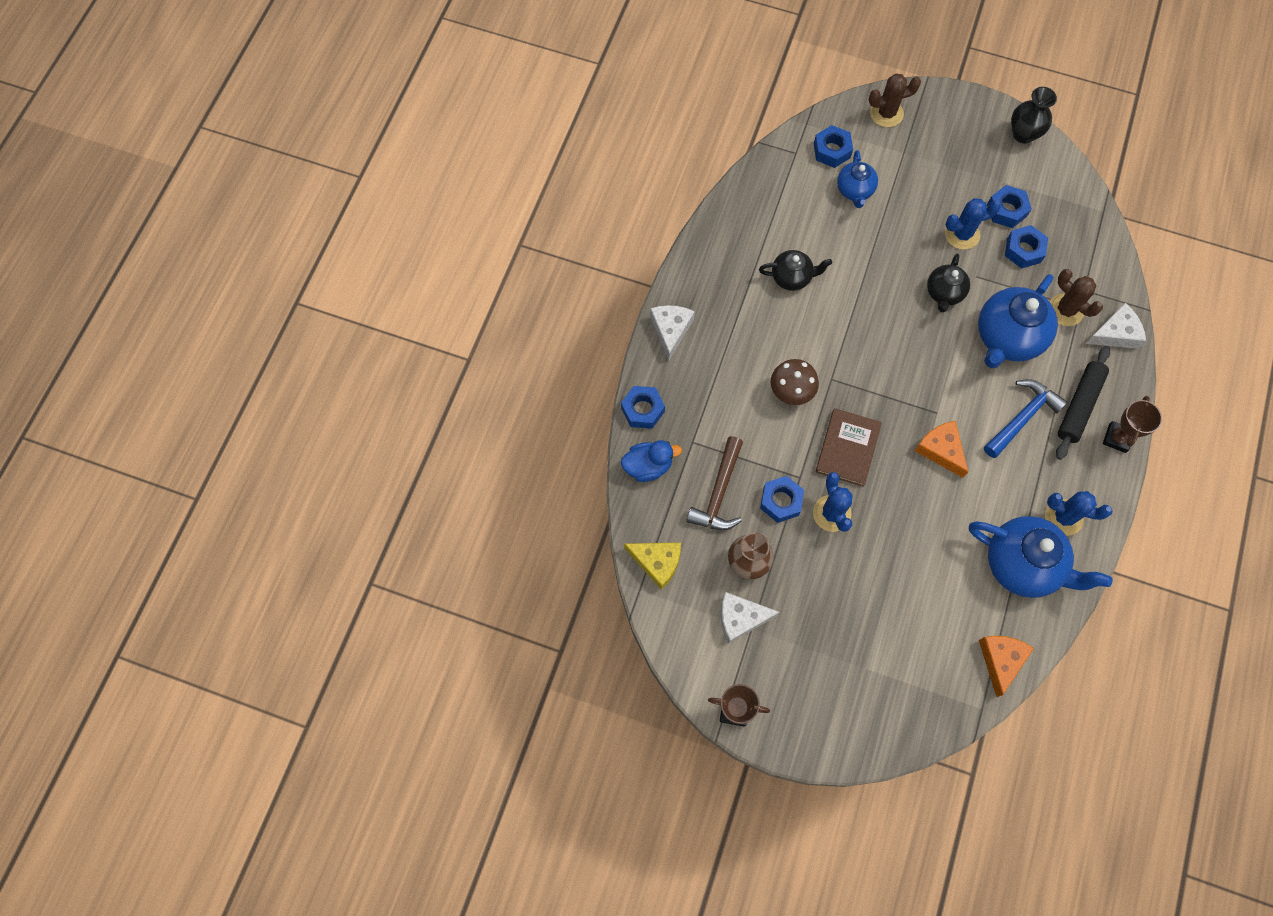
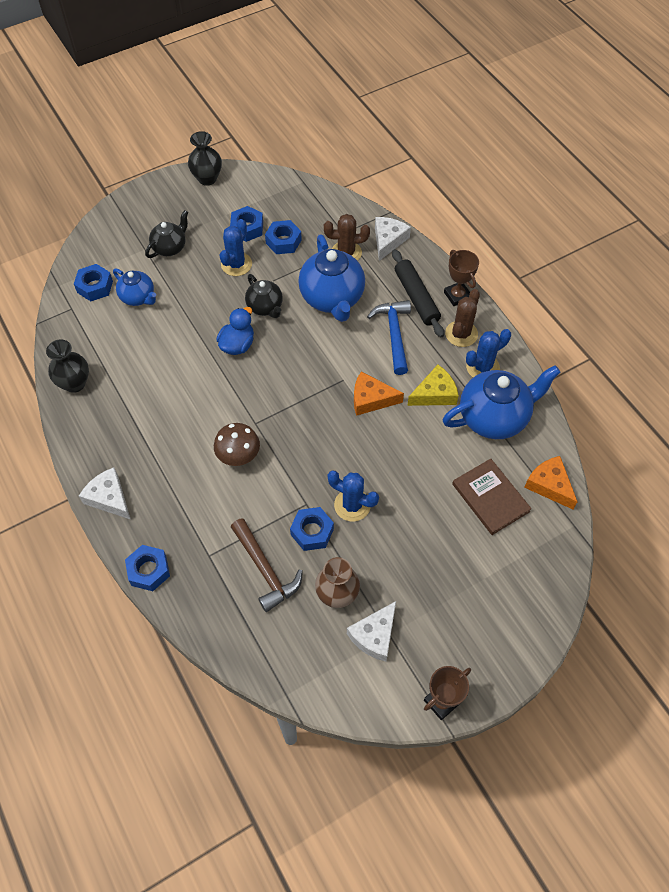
camera: 50 degrees left, 10 degrees down
blue duck [621,440,682,482] -> blue duck moved to [216,307,254,355]
yellow cheese [624,543,681,590] -> yellow cheese moved to [407,365,459,406]
black teapot [759,250,832,291] -> black teapot moved to [145,210,188,258]
brown book [816,408,882,487] -> brown book moved to [452,459,532,535]
brown cactus [869,73,921,127] -> brown cactus moved to [445,289,480,347]
none -> black vase [46,340,89,393]

